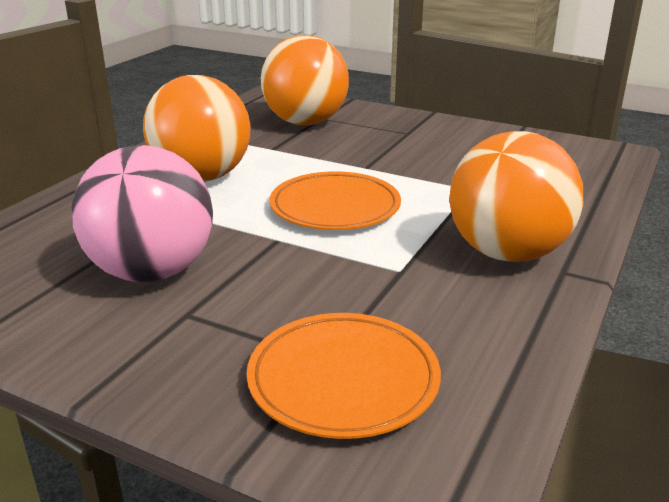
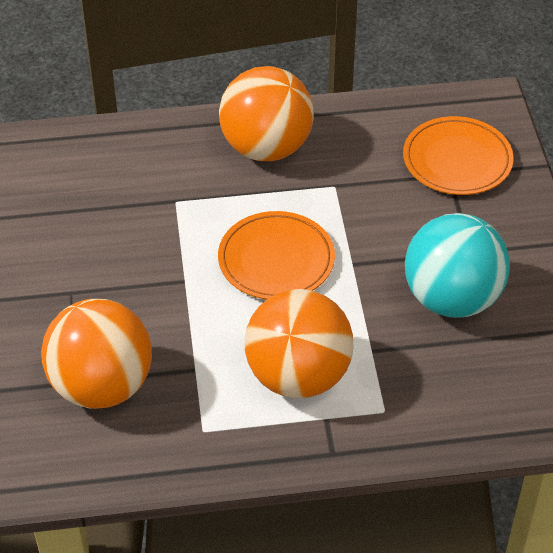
camera: 125 degrees left, 20 degrees up
pink ball [72,145,213,282] -> turquoise ball [405,213,510,318]

